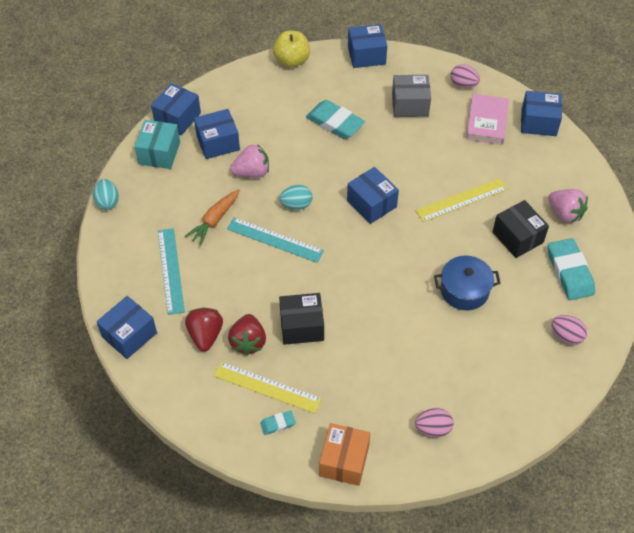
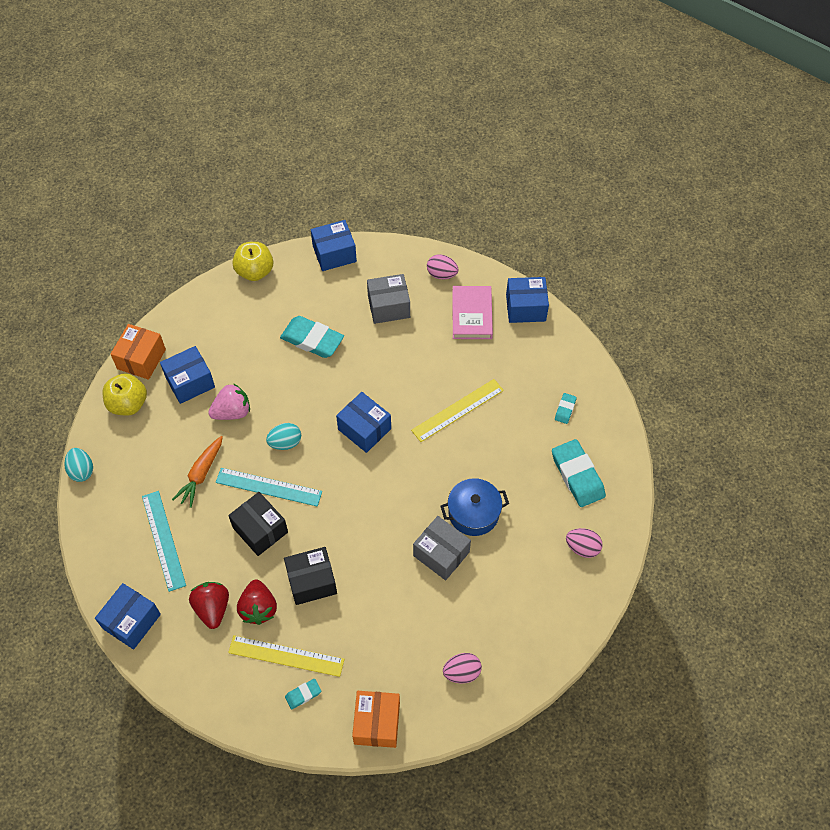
camera: 10 degrees left, 5 degrees up
turquoise box [134,120,180,169] -> yellow apple [102,373,147,416]
blue box [151,83,201,136] -> orange box [111,324,166,380]
black box [492,200,549,258] -> black box moved to [228,492,288,556]
pink strawberry [548,189,588,223] -> turquoise eraser [555,393,577,424]
none -> grey box [413,516,471,580]

